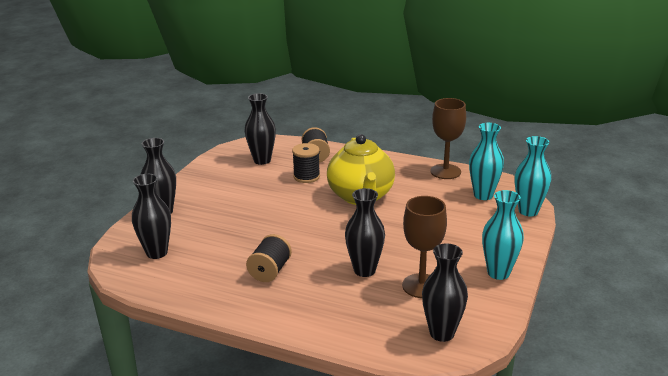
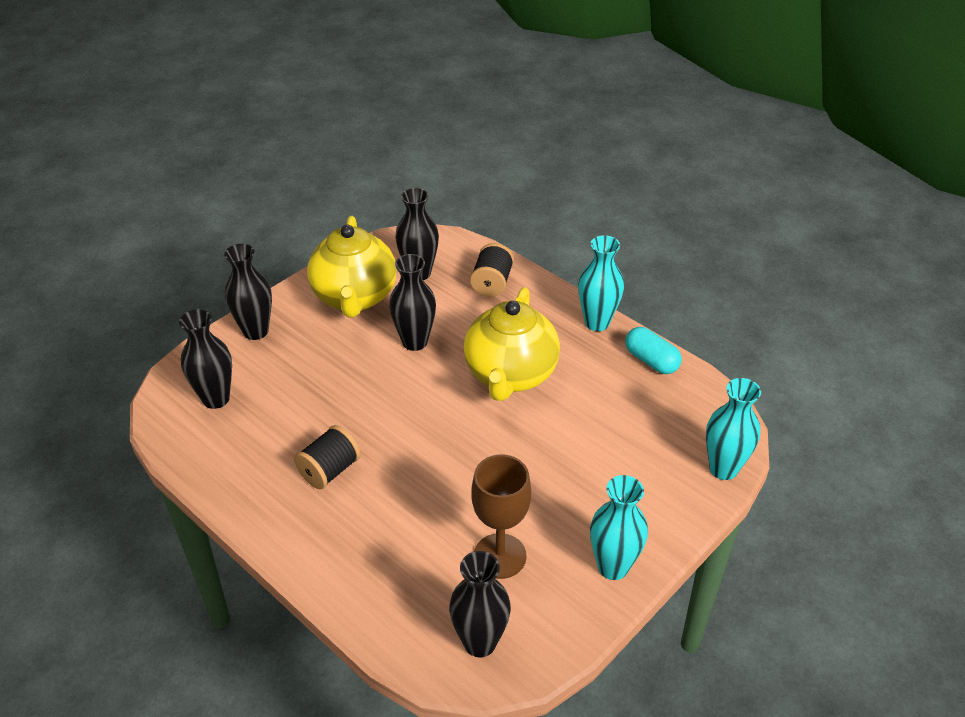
camera: 20 degrees right, 15 degrees up
black spool [292,143,320,183] -> none
black vase [345,188,385,277] -> black vase moved to [389,254,436,351]
brown goblet [431,98,466,179] -> turquoise capsule [625,327,682,374]
turquoise vase [469,123,504,200] -> turquoise vase moved to [578,235,624,331]
none -> yellow teapot [307,216,397,318]

